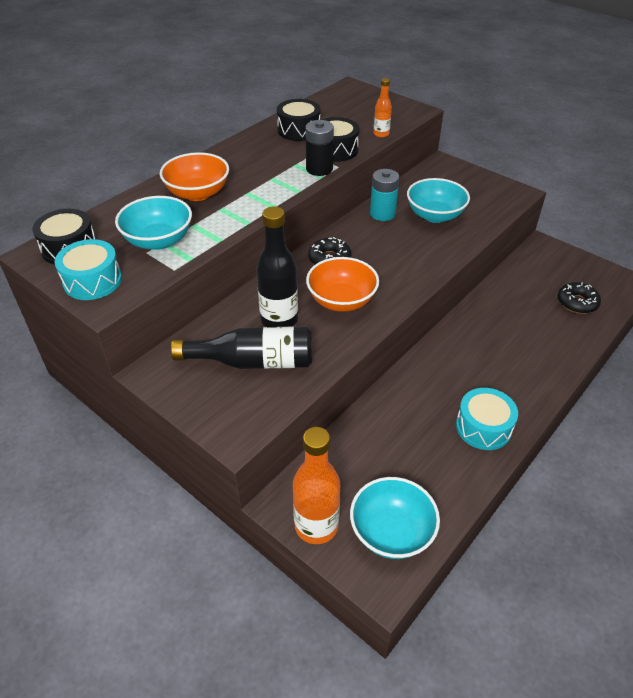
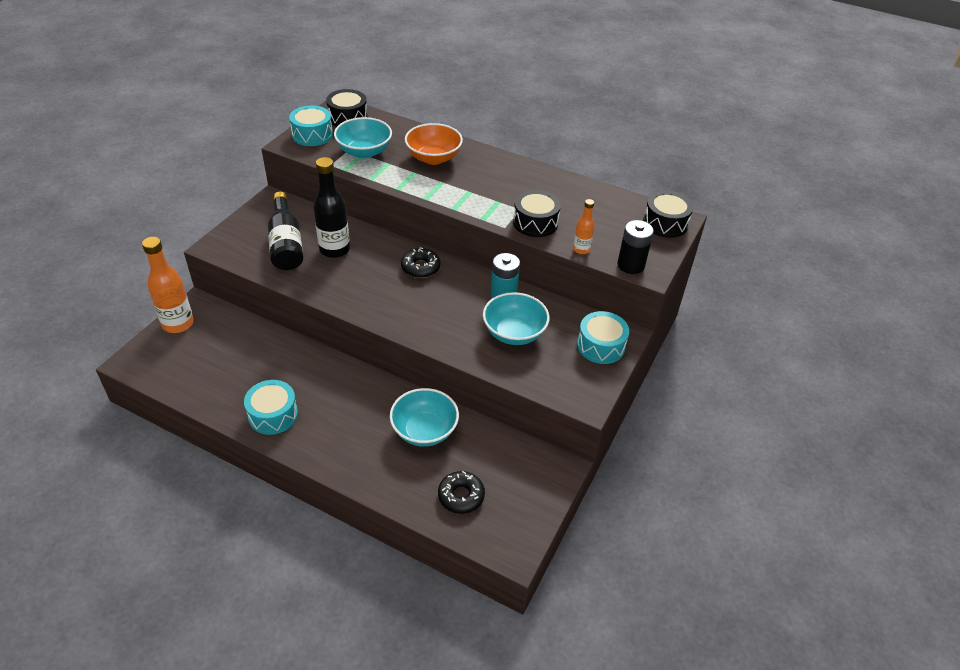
camera: 75 degrees right, 0 degrees up
black drum [277,99,320,141] -> black drum moved to [643,191,693,238]
black battery [305,120,334,176] -> black battery moved to [617,220,654,274]
orange bowl [306,257,379,312] -> none
turquoise bowl [350,477,440,559] -> turquoise bowl moved to [390,388,459,447]
none -> turquoise drum [577,311,629,364]

